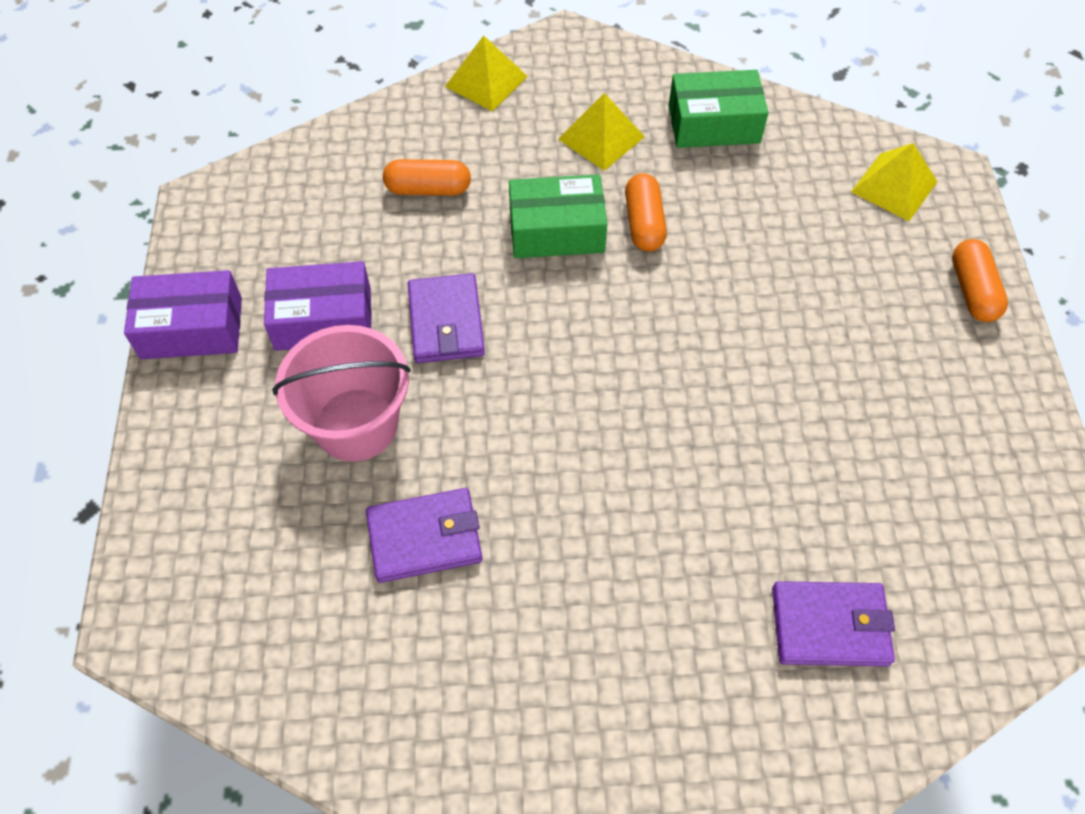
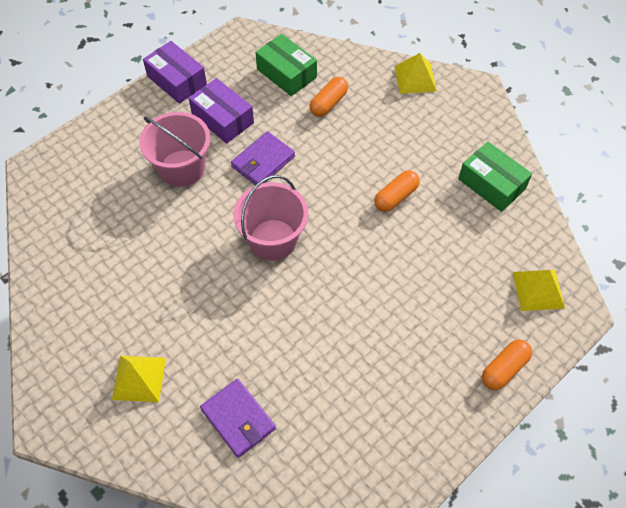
camera: 50 degrees right, 0 degrees up
purple wallet [366,488,482,583] -> none
orange capsule [383,159,471,196] -> orange capsule turned 75 degrees clockwise [309,77,348,117]
green box [509,174,607,258] -> green box moved to [255,34,317,96]
yellow pyramid [558,93,645,171] -> yellow pyramid moved to [112,356,166,402]
none -> pink bucket [233,175,308,261]

